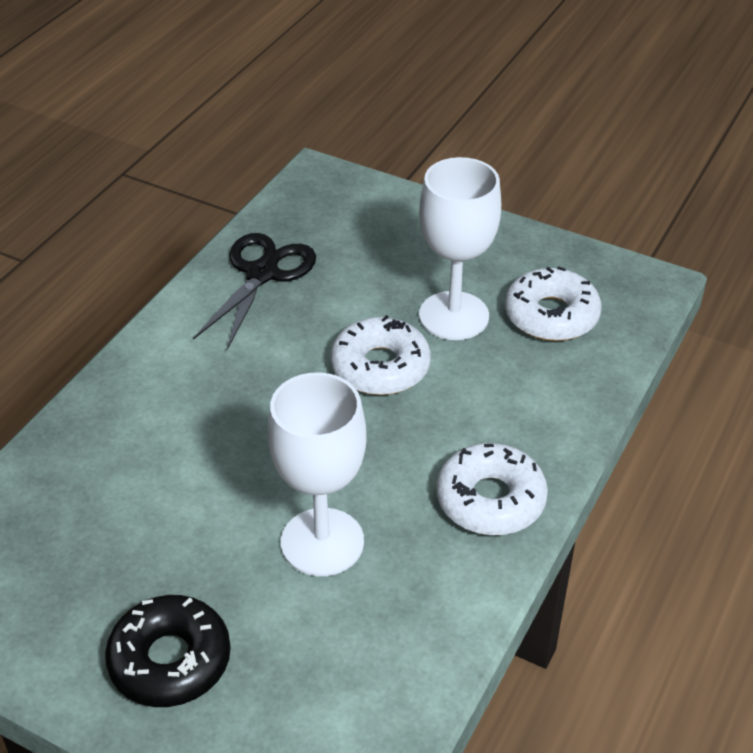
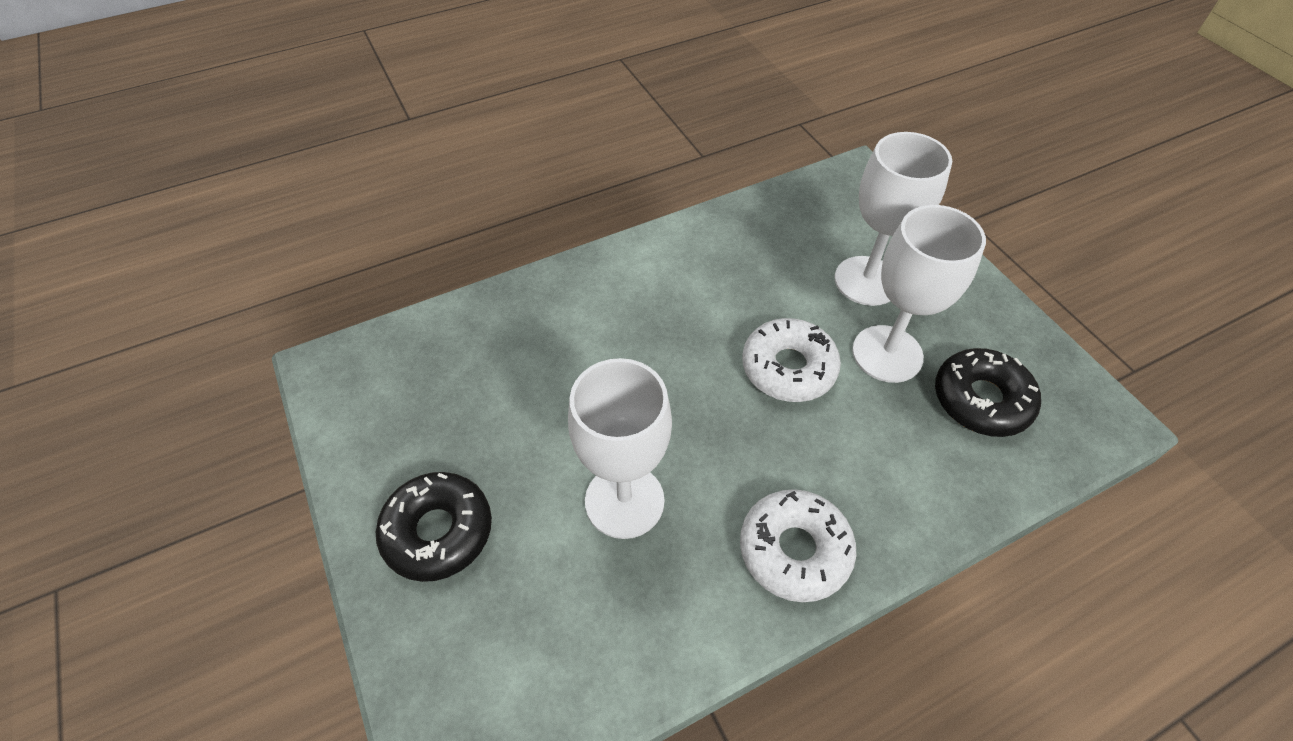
camera: 35 degrees right, 10 degrees up
black scissors [193,233,316,350] -> none
white donut [505,266,601,341] -> black donut [935,348,1041,437]
none -> white goblet [835,132,952,306]

